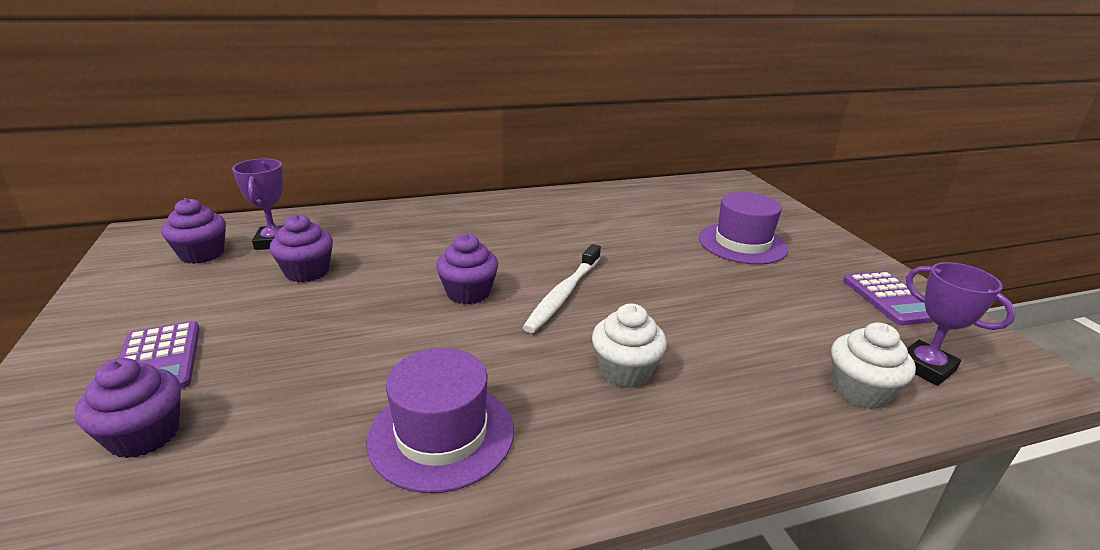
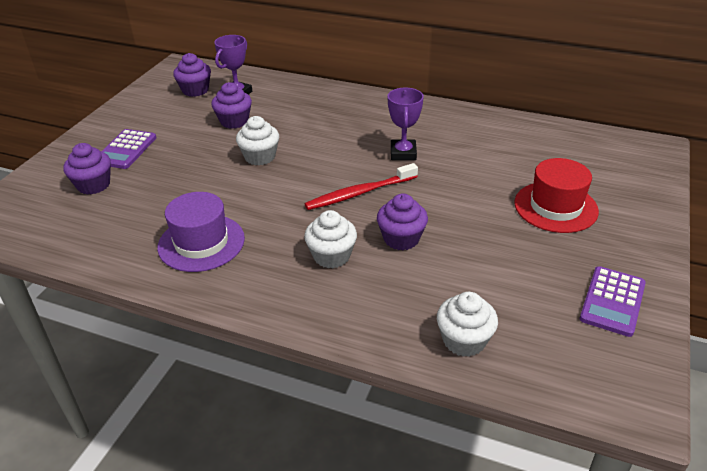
camera: 40 degrees right, 10 degrees up
purple cupcake [436,234,498,304] -> purple cupcake moved to [377,194,428,250]
white toothbrush [522,244,601,333] -> red toothbrush [305,163,418,210]
purple hat [699,192,788,264] -> red hat [514,158,599,233]
purple trophy [906,262,1016,386] -> purple trophy moved to [388,88,424,160]
none -> white cupcake [236,116,279,166]

